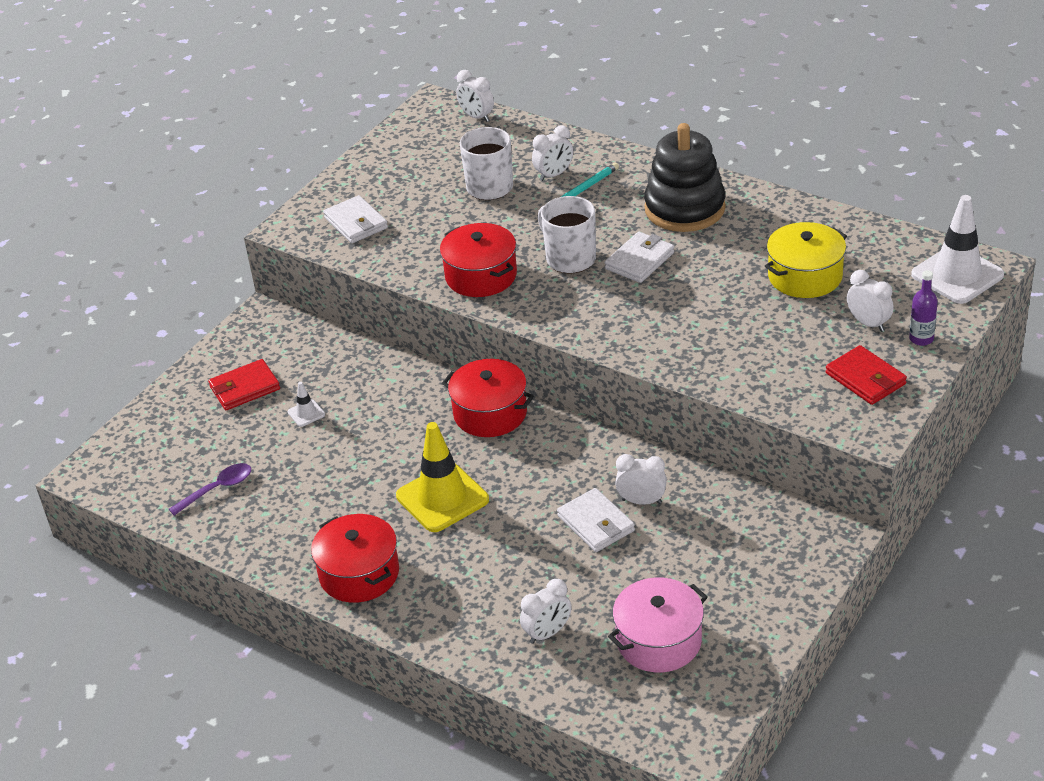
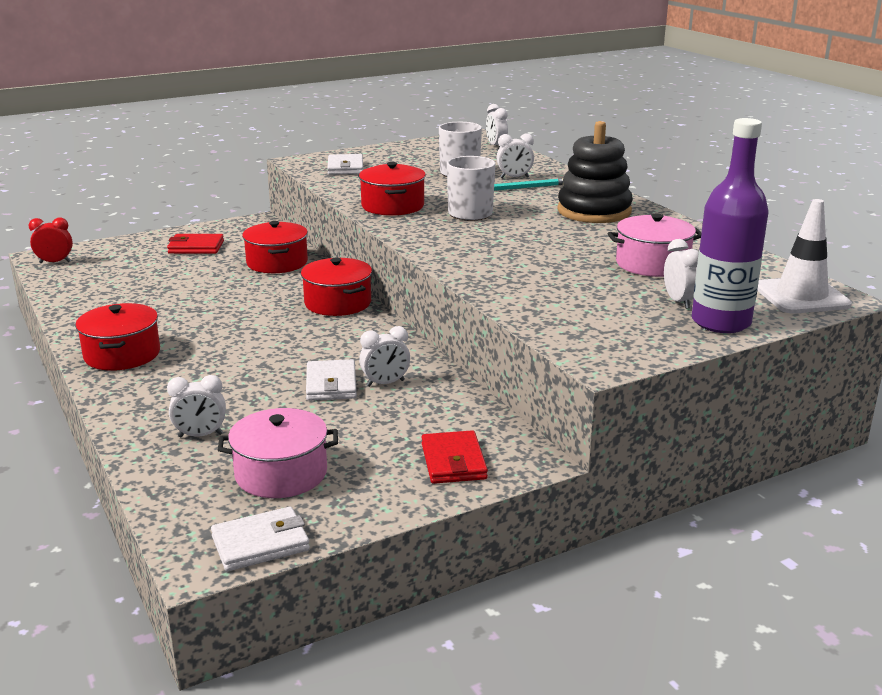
camera: 25 degrees right, 15 degrees down
purple spoon [169,463,251,515] -> none
white traffic cone [288,382,325,427] -> none
yellow traffic cone [396,422,489,532] -> none
white wallet [605,232,675,283] -> white wallet moved to [211,507,310,571]
white clock [615,454,667,505] -> white clock turned 120 degrees clockwise [359,326,410,387]
yellow pot [765,222,847,298] -> pink pot [607,213,702,277]
red wallet [826,345,907,405] -> red wallet moved to [422,430,488,484]
purple bottle [909,270,938,346] -> purple bottle [692,118,769,333], size x2.26
none -> red clock [29,218,73,263]
none -> red pot [242,221,308,273]

